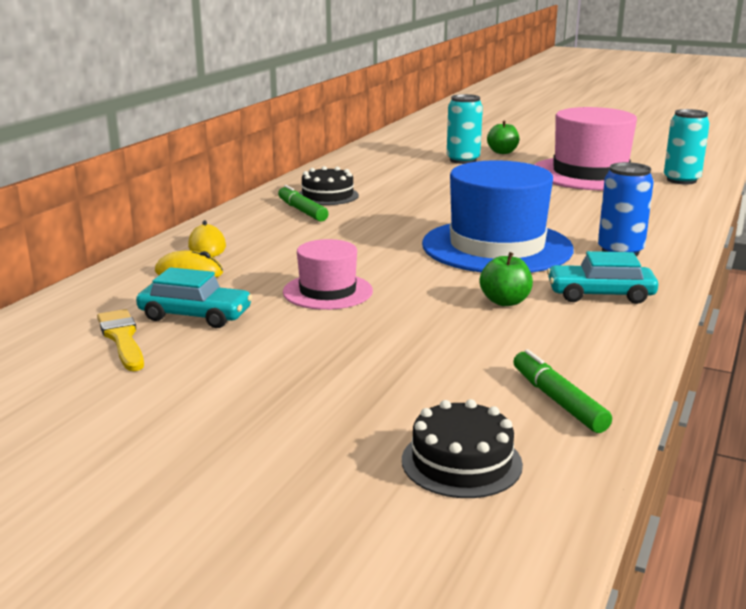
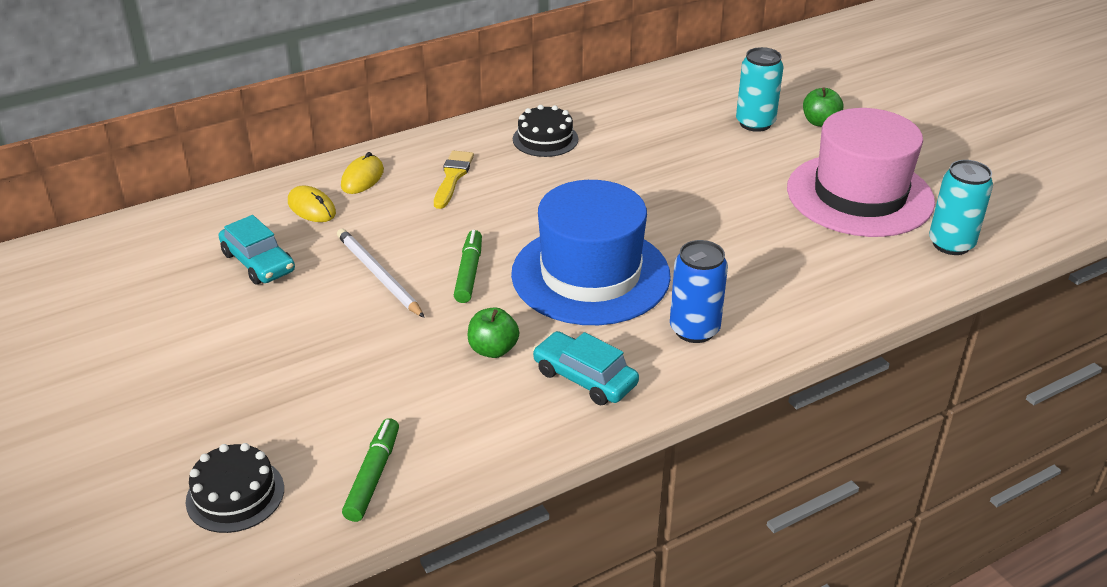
camera: 35 degrees right, 15 degrees up
yellow brush [97,309,144,371] -> yellow brush moved to [434,151,474,209]
green marker [278,185,329,222] -> green marker moved to [454,230,482,303]
pink hat [283,239,373,310] -> white pencil [337,229,425,318]

